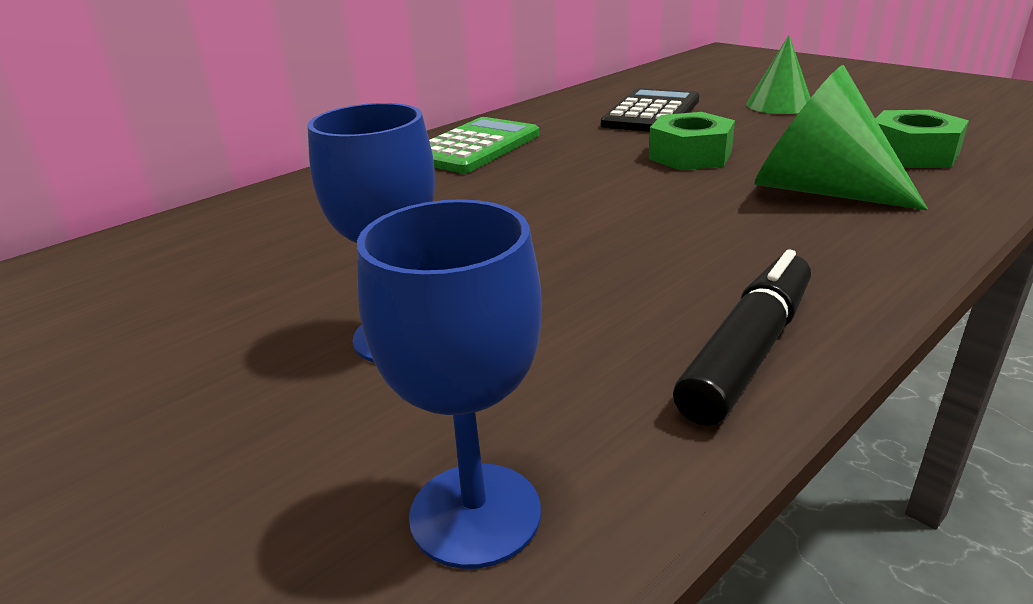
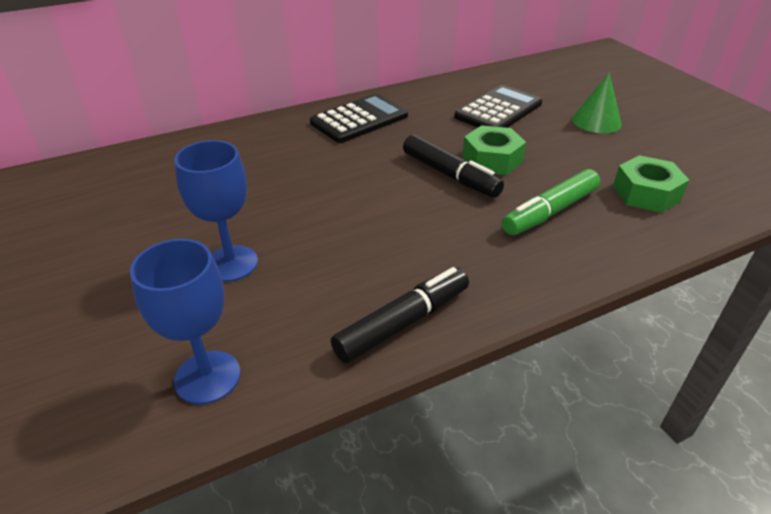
camera: 15 degrees right, 10 degrees up
green calculator [429,117,539,173] -> black calculator [310,94,408,143]
green cone [754,65,928,210] -> green marker [502,169,600,235]
none -> black marker [403,134,504,198]

